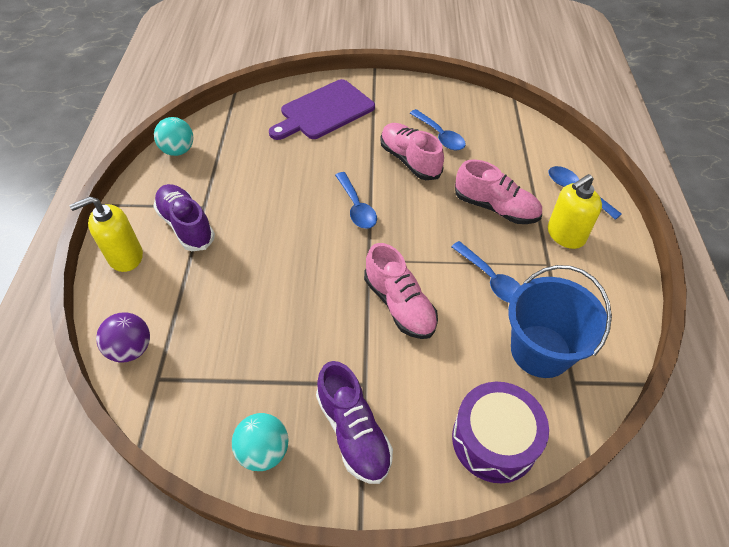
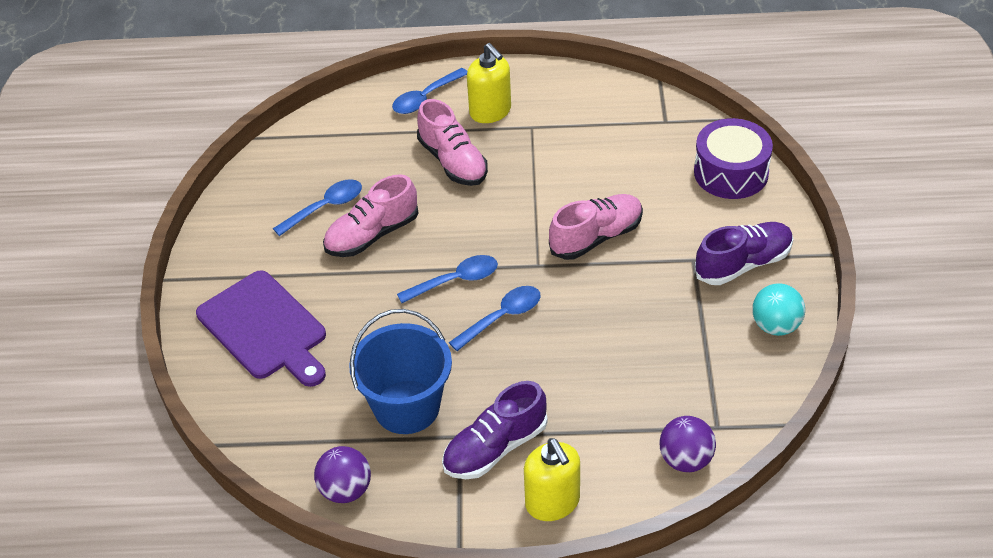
camera: 90 degrees left, 5 degrees down
turquoise ball [154,117,193,156] -> purple ball [314,446,371,503]
blue spoon [451,241,521,303] -> blue spoon moved to [449,286,541,351]
pink shoe [455,159,542,224] -> pink shoe turned 120 degrees clockwise [417,99,488,186]
blue bucket [508,265,612,378] -> blue bucket moved to [349,309,452,434]

